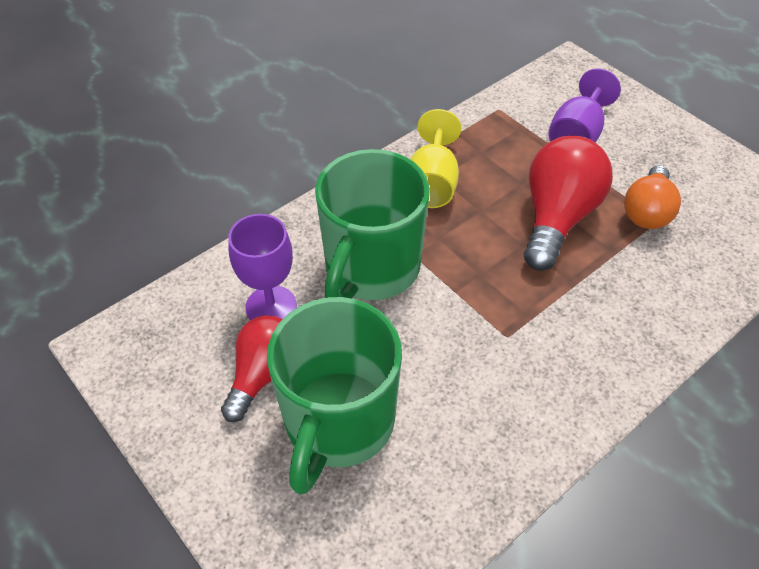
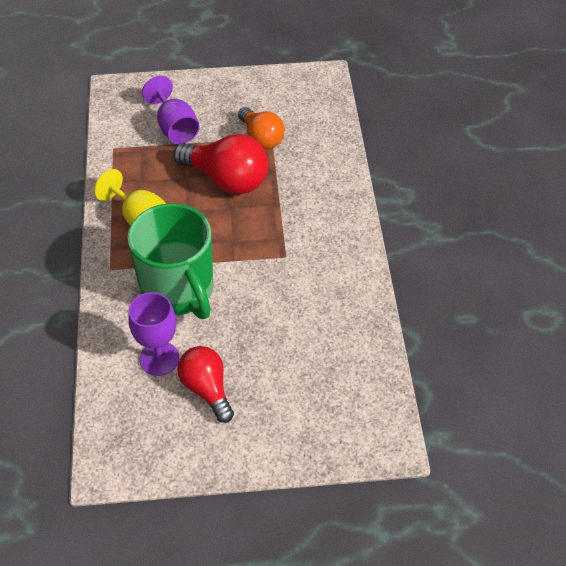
camera: 55 degrees left, 0 degrees up
green mug [267,297,402,495] -> none
red light bulb [524,136,613,271] -> red light bulb turned 150 degrees clockwise [173,134,269,195]

